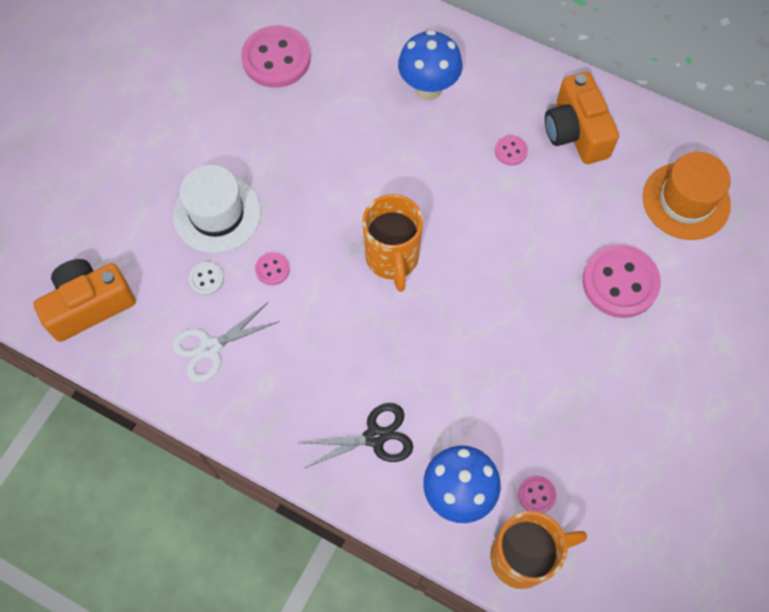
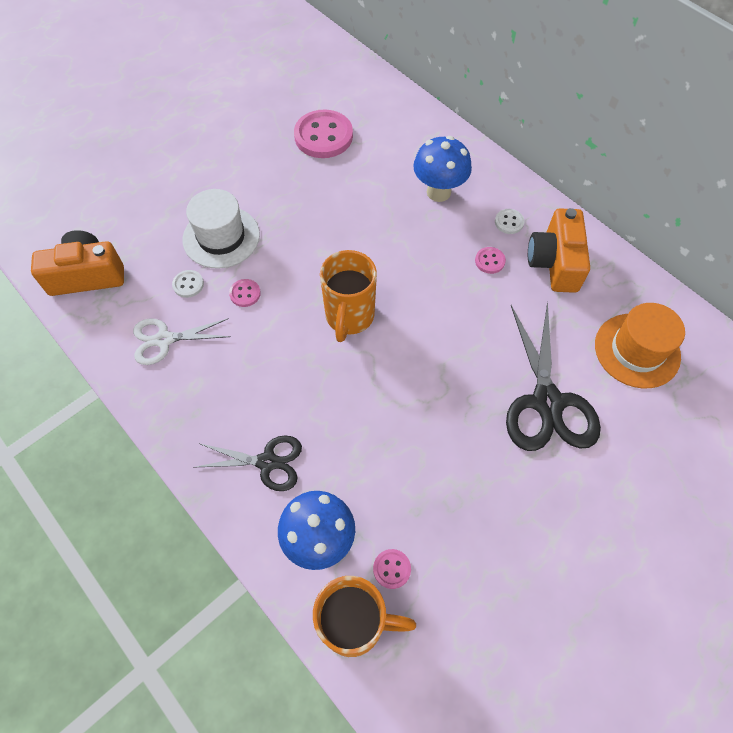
camera: 20 degrees right, 5 degrees down
pink button [582,244,661,318] -> black scissors [506,302,601,451]
none -> white button [495,209,525,234]

